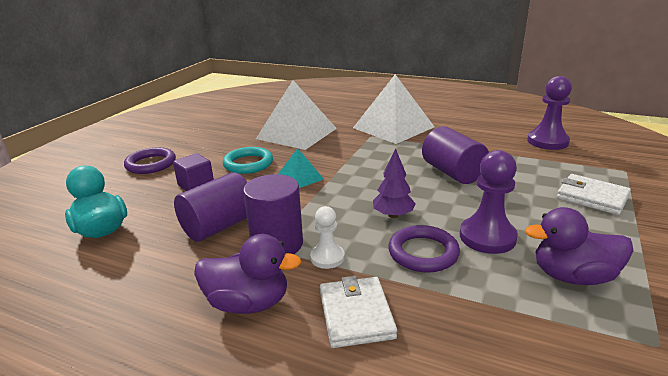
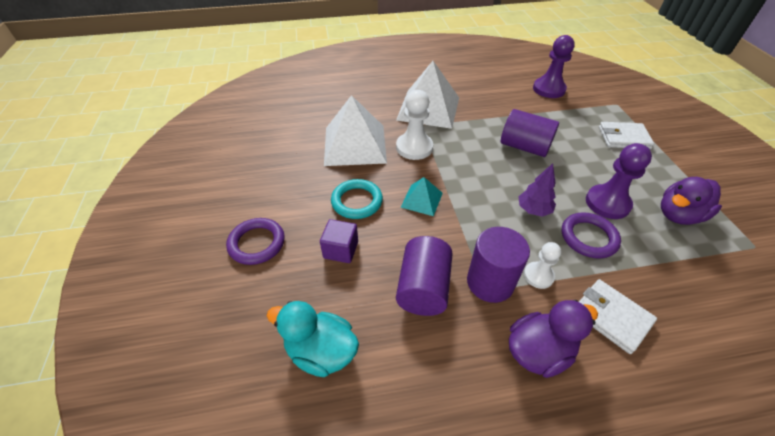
camera: 35 degrees left, 20 degrees up
none -> white pawn [396,90,433,160]

